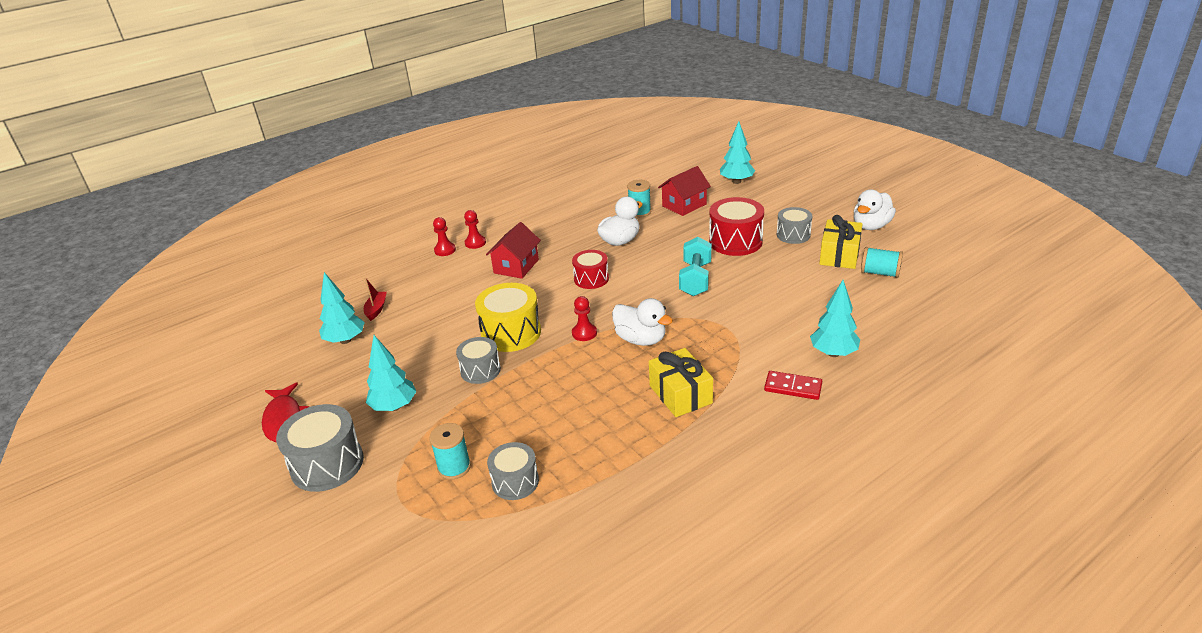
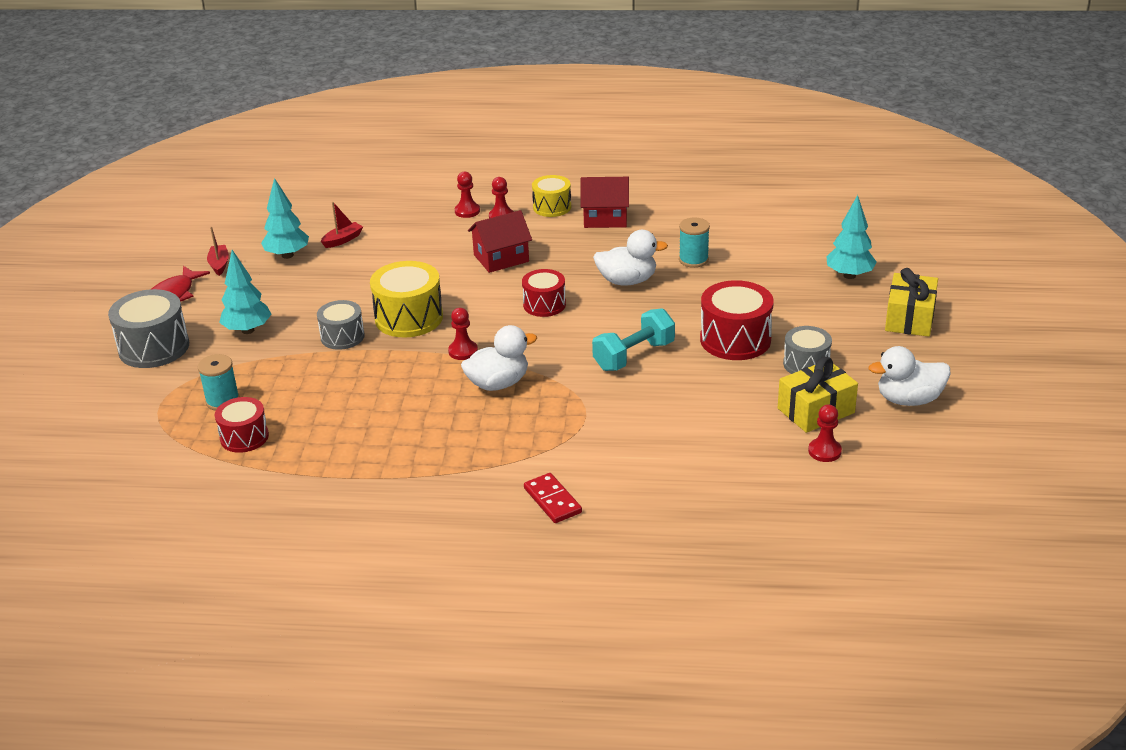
camera: 40 degrees right, 0 degrees up
grey drum [487,442,539,500] -> red drum [215,397,269,453]
white duck [612,298,673,346] -> white duck turned 105 degrees counterclockwise [461,325,537,391]
yellow gift [649,348,713,417] -> yellow gift moved to [885,268,938,337]
red house [658,166,711,216] -> red house moved to [581,177,629,228]
turquoise tree [810,280,860,357] -> none
turquoise spool [861,247,903,278] -> red pawn [808,404,842,462]
none -> red boat [207,227,229,276]
none -> yellow drum [532,175,571,217]

